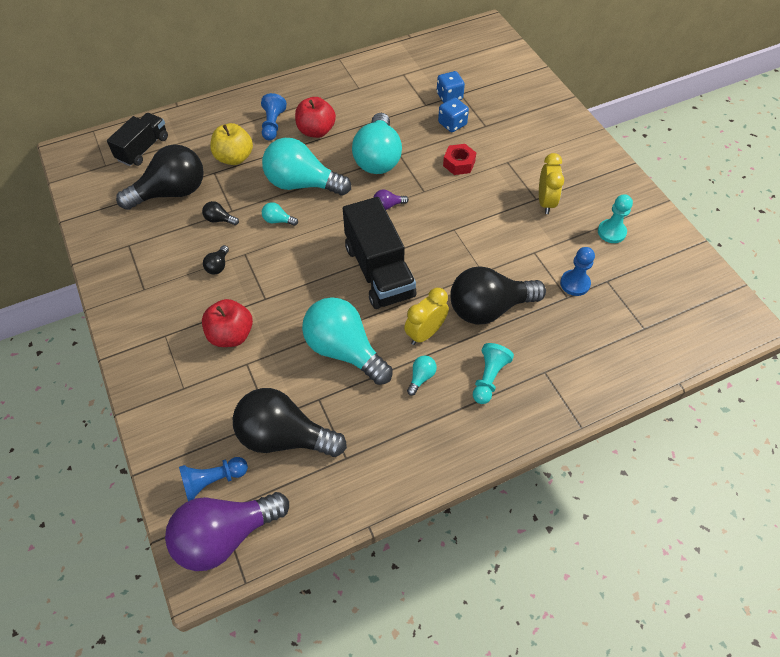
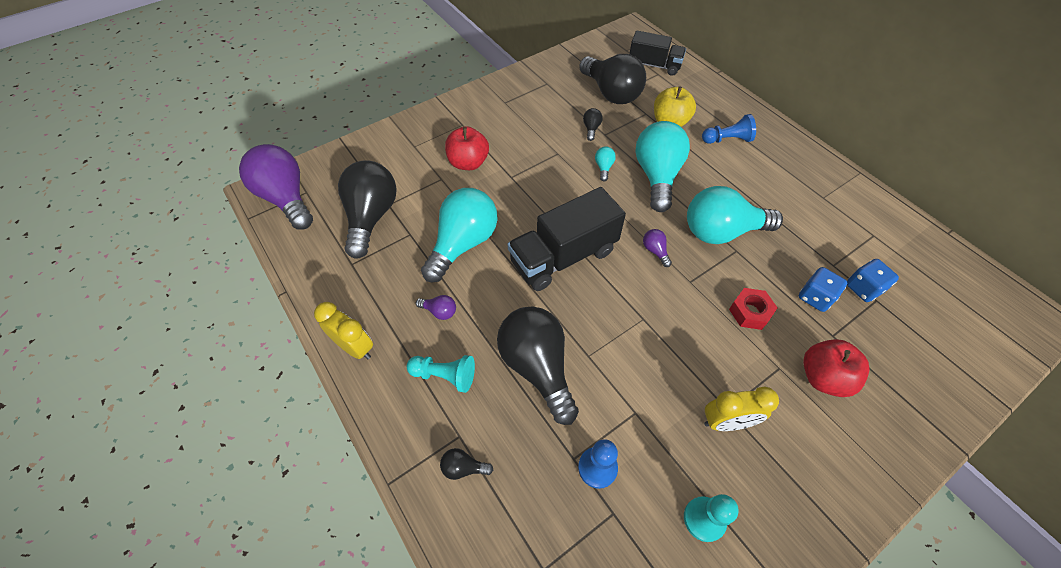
camera: 80 degrees right, 0 degrees up
blue pawn [179,457,248,501] -> none
black light bulb [203,245,229,274] -> black light bulb moved to [440,448,493,480]
red apple [295,97,336,138] -> red apple moved to [803,339,870,397]
yellow clock [404,288,449,345] -> yellow clock moved to [314,302,373,359]
turquoise light bulb [407,355,437,396] -> purple light bulb [416,295,456,320]

